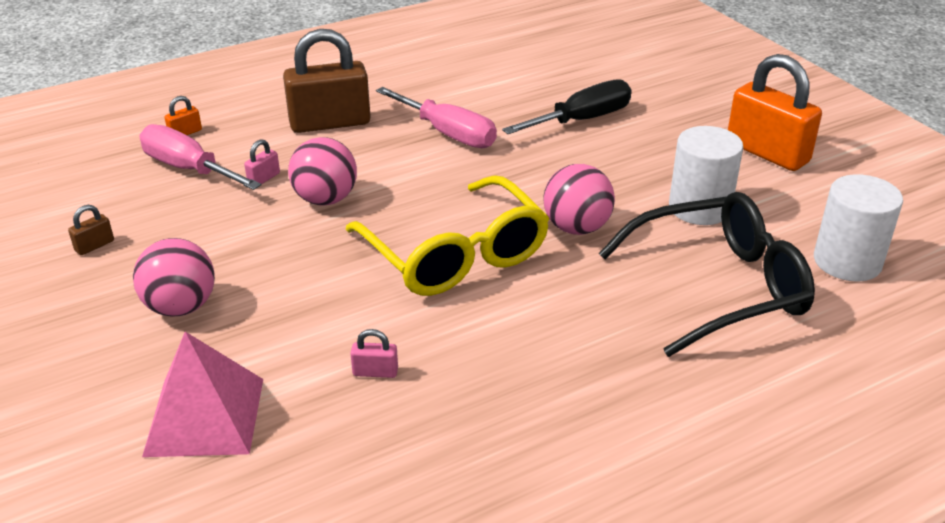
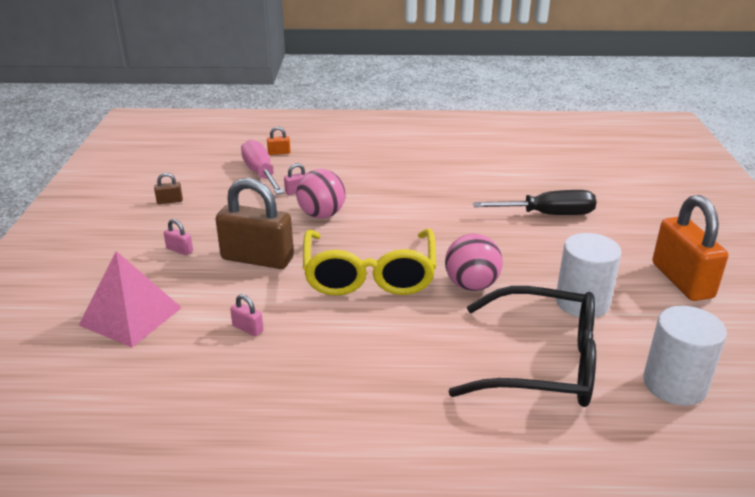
camera: 30 degrees right, 5 degrees down
pink ball [133,238,215,317] -> pink padlock [164,219,193,255]
brown padlock [283,29,371,133] -> brown padlock moved to [216,178,294,269]
pink screwdriver [376,87,497,148] -> none

